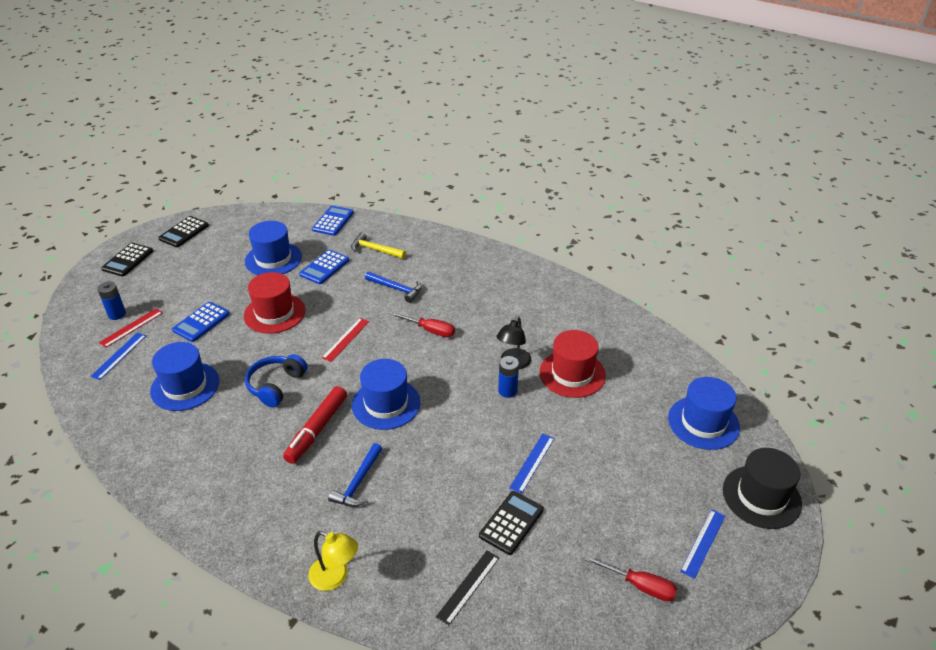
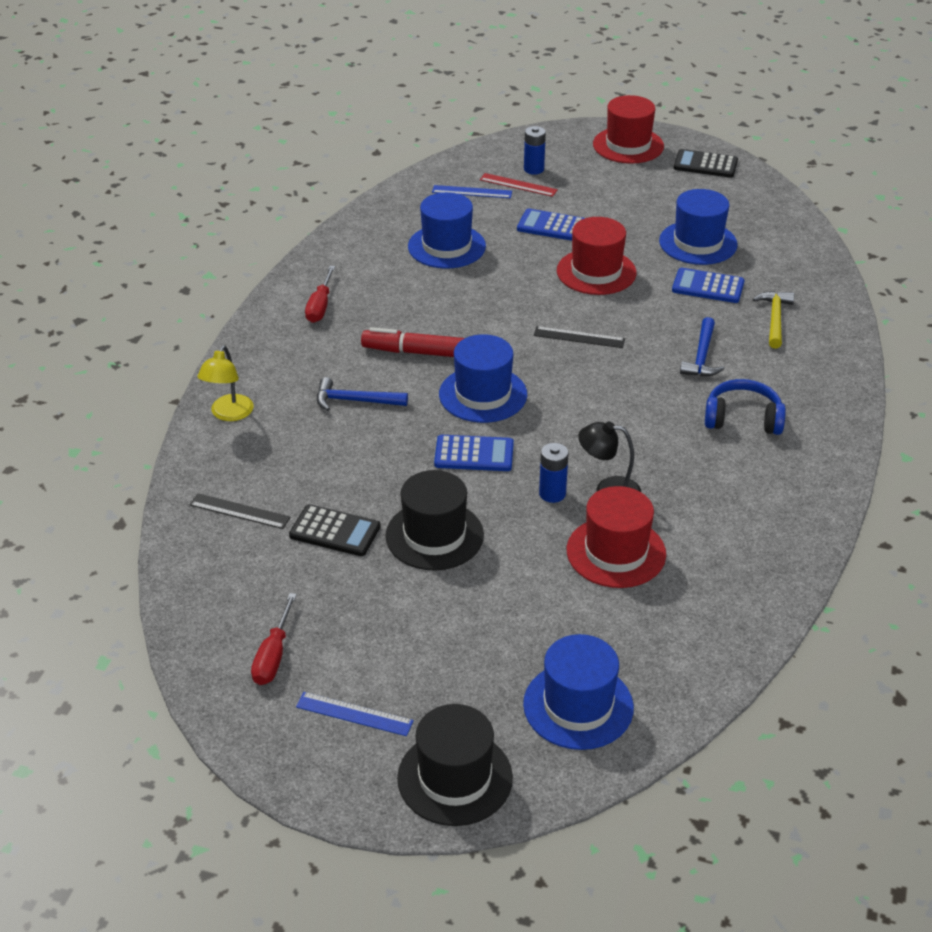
camera: 75 degrees right, 0 degrees up
black calculator [101,243,153,277] -> red hat [593,95,664,164]
blue headphones [245,354,308,408] -> blue headphones moved to [705,379,786,435]
blue calculator [312,206,354,236] -> blue calculator moved to [434,435,514,471]
red ruler [322,318,369,362] -> black ruler [534,326,625,348]
red screwdriver [391,312,455,337] -> red screwdriver moved to [305,266,335,323]
blue ruler [510,433,554,494] -> black hat [385,470,484,571]

